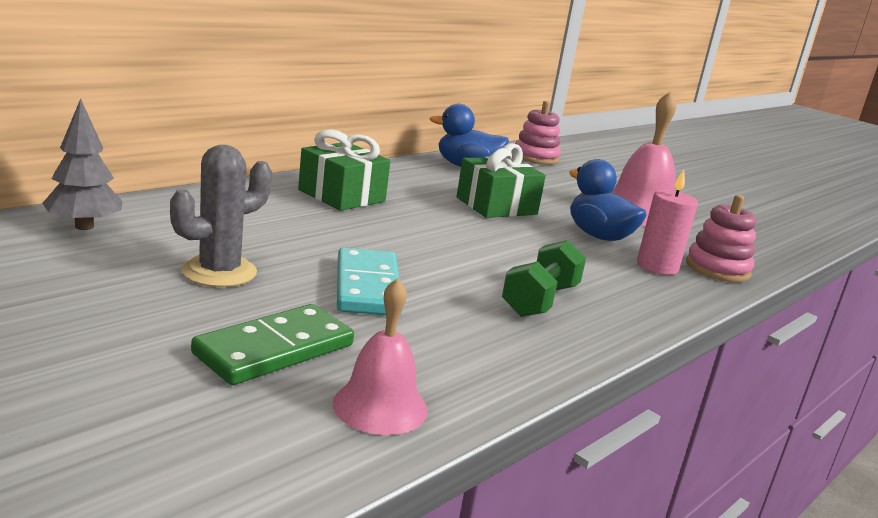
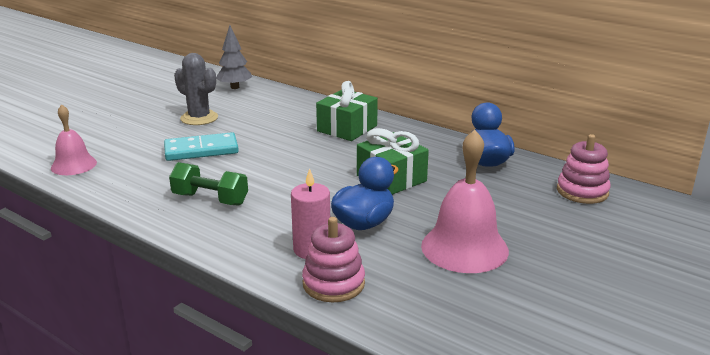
camera: 85 degrees right, 5 degrees up
green domino [191,304,354,385] -> none

